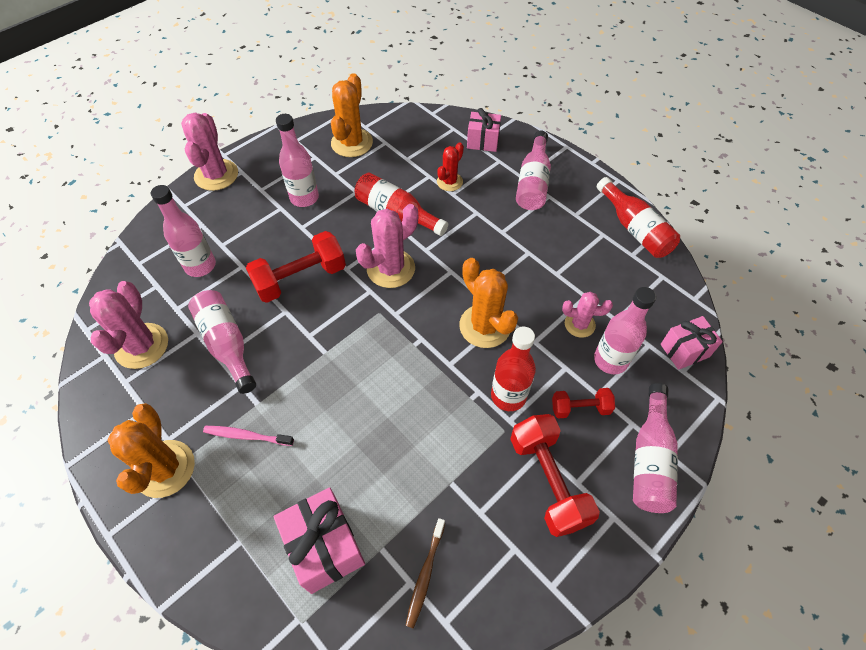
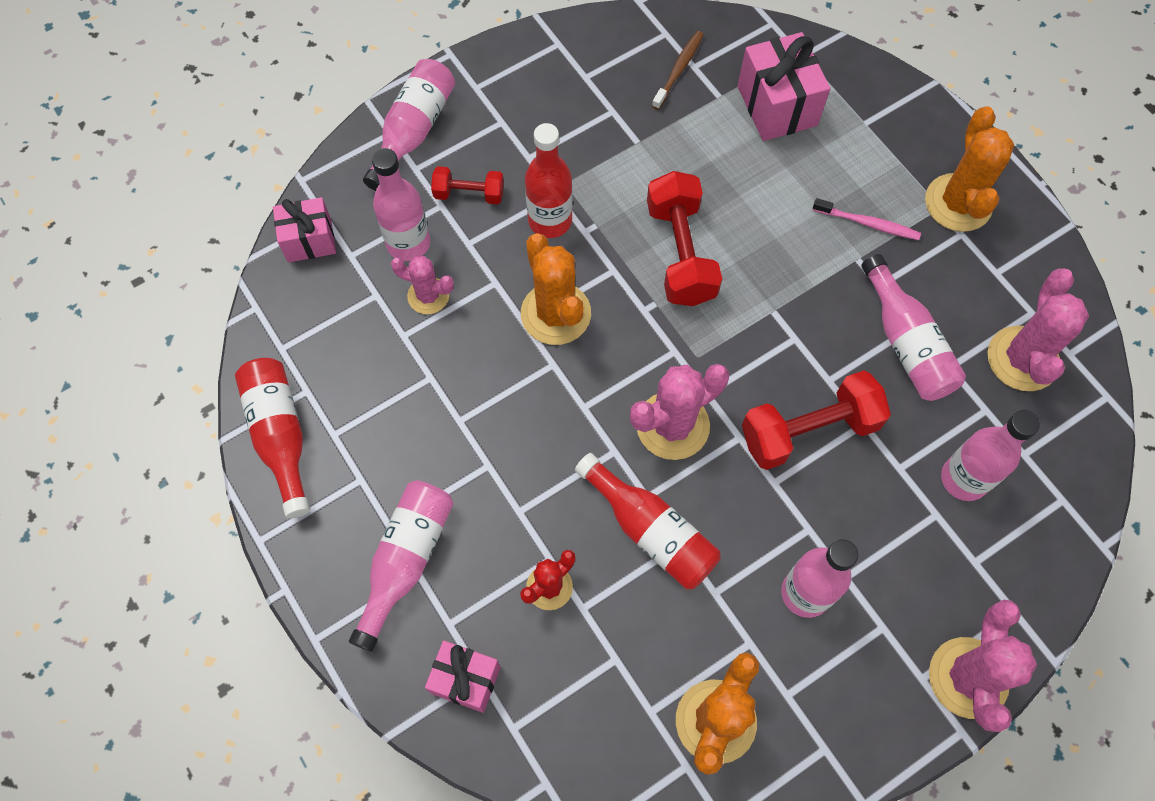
camera: 170 degrees left, 10 degrees up
red dumbbell [510,414,600,537] -> red dumbbell moved to [647,171,722,306]

